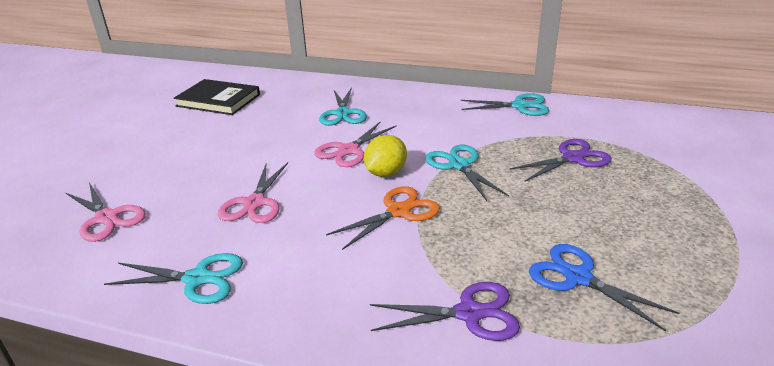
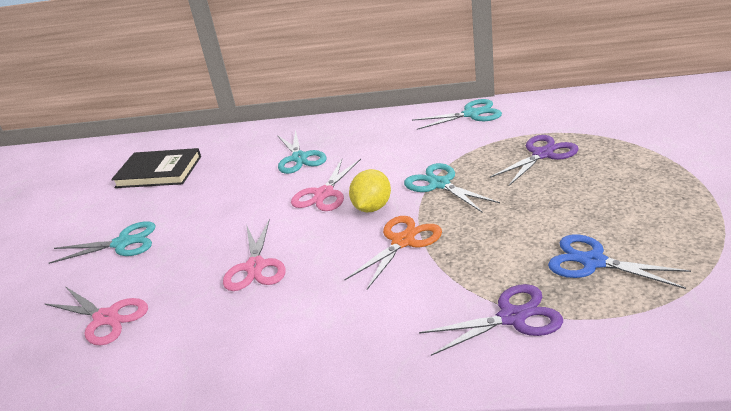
camera: 10 degrees left, 0 degrees up
turquoise scissors [104,253,243,304] -> turquoise scissors moved to [49,221,156,264]

